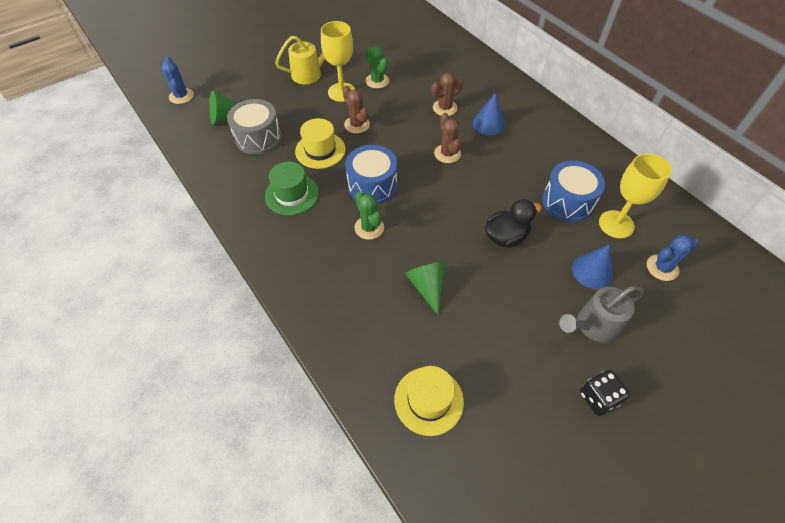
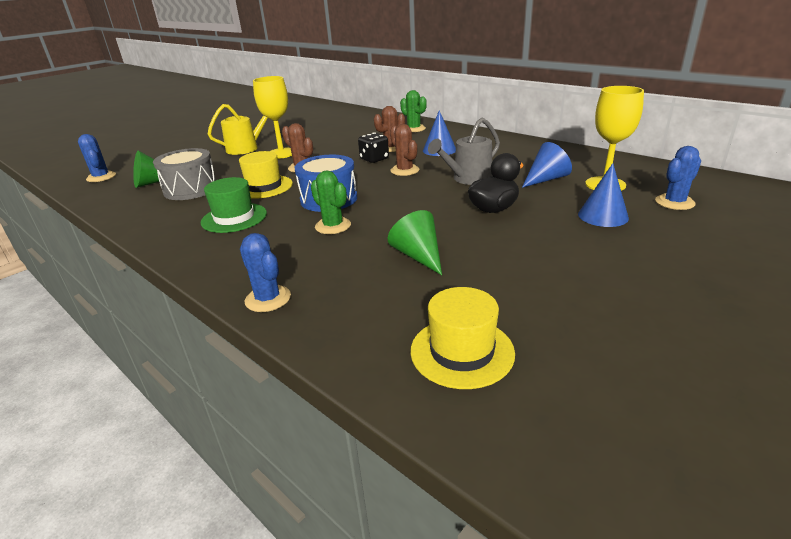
camera: 10 degrees left, 25 degrees down
green cactus [366,46,389,89] -> green cactus moved to [400,90,427,132]
blue drum [542,161,605,222] -> blue cone [522,142,572,188]
grey watering can [559,286,644,343] -> grey watering can moved to [428,118,500,185]
black dice [580,370,630,416] -> black dice moved to [358,132,389,163]
none -> blue cactus [240,233,291,312]

